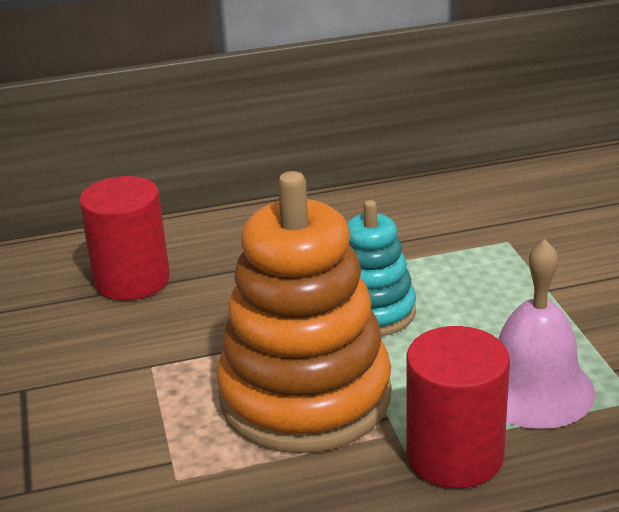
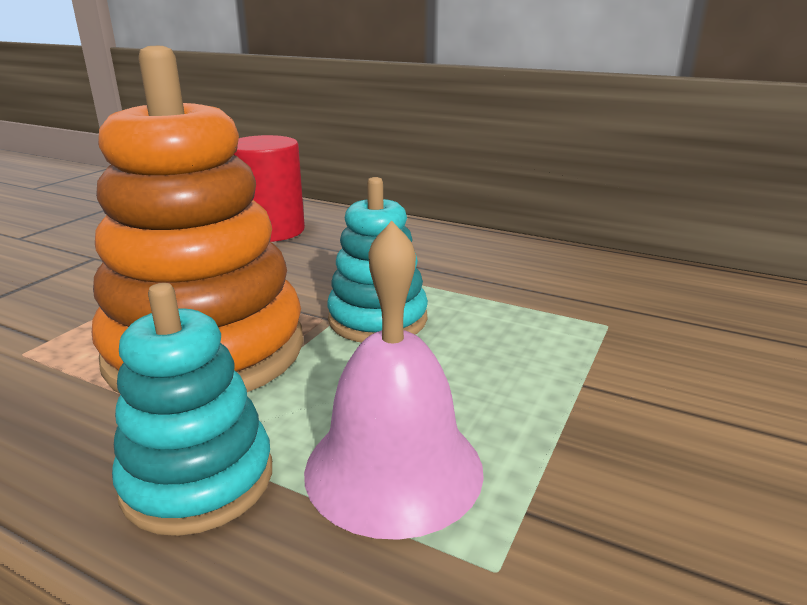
camera: 40 degrees right, 5 degrees down
red cylinder [406,326,510,488] -> turquoise stacking toy [112,283,272,536]

